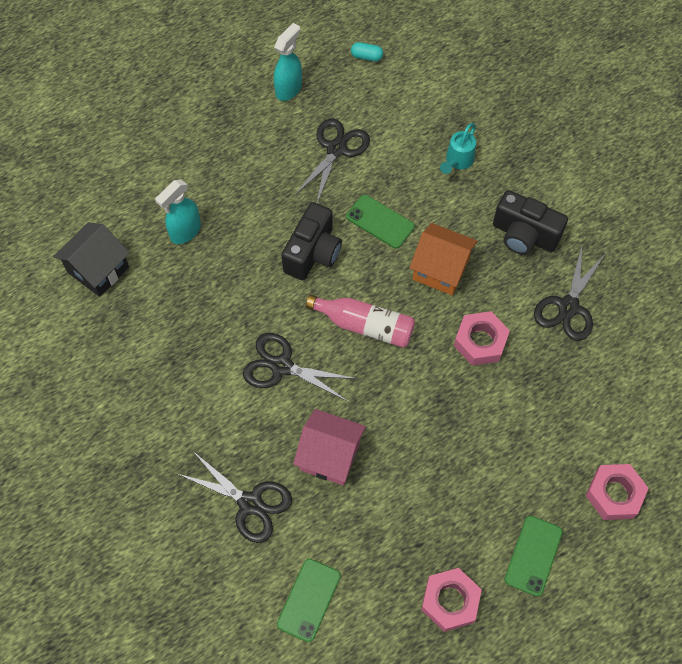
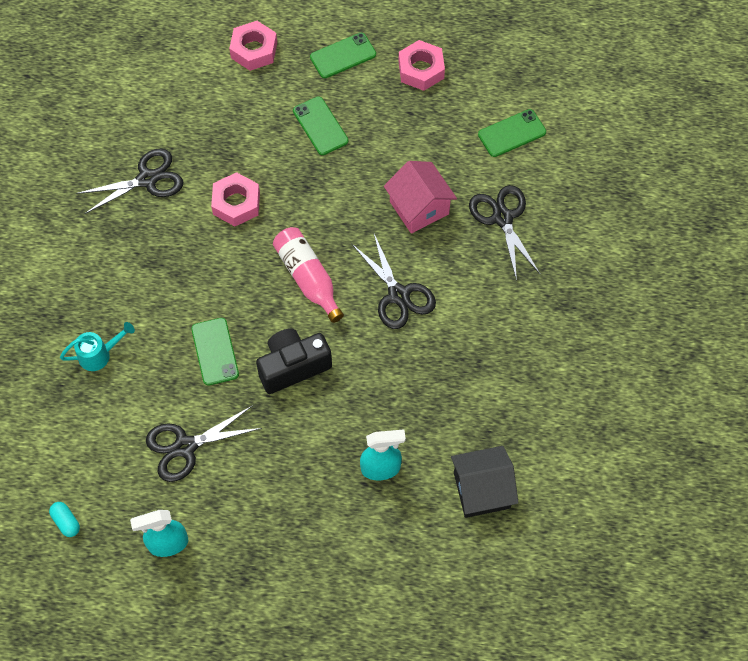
camera: 140 degrees left, 0 degrees up
orange house [410,223,478,295] -> none
black camera [493,190,568,255] -> none
none -> green phone [293,96,348,155]

